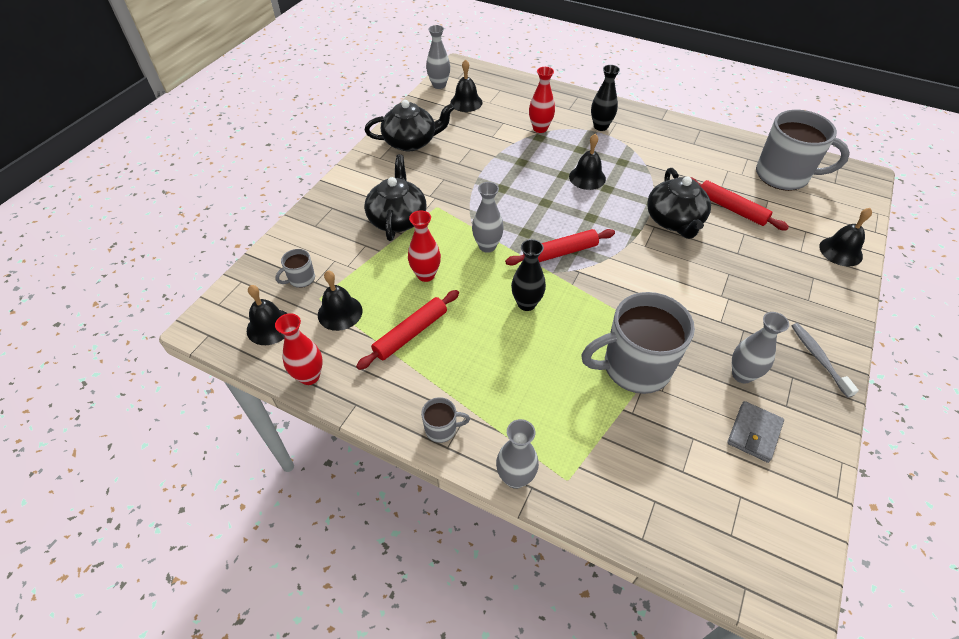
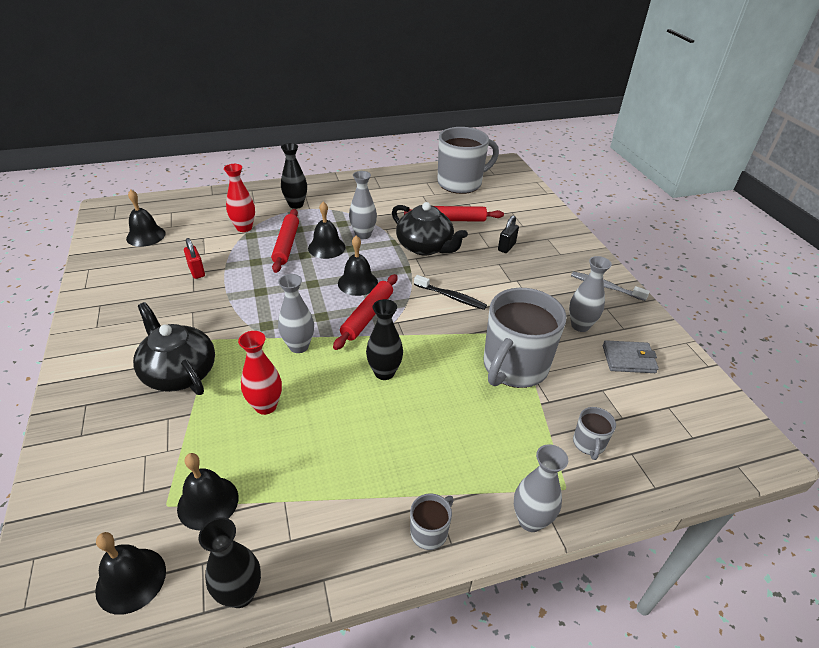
camera: 45 degrees left, 10 degrees down
grey mug [275,249,315,288] -> grey mug moved to [573,407,616,460]
red vase [275,313,323,385] -> black vase [199,517,261,608]
red rolling pin [356,290,459,370] -> red rolling pin moved to [271,209,299,273]
black teapot [365,100,455,151] -> none
grey vase [426,25,450,89] -> grey vase moved to [349,171,377,239]
grey wallet [727,401,784,463] -> grey wallet turned 75 degrees counterclockwise [603,340,659,373]
black bell [819,208,872,266] -> black bell moved to [338,235,378,296]
none -> red padlock [184,238,205,279]
none -> black toothbrush [414,275,487,310]
none -> black padlock [498,215,519,253]

